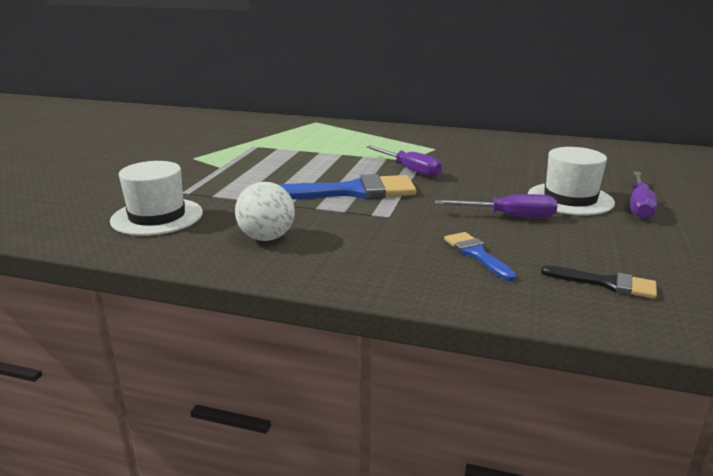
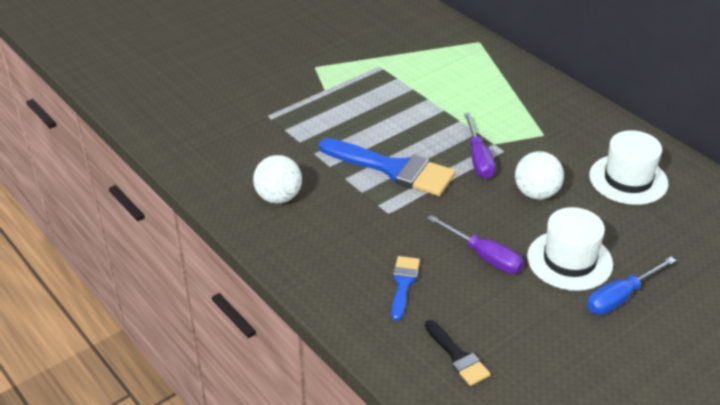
camera: 35 degrees right, 15 degrees up
white hat [110,161,203,236] -> white hat moved to [589,130,668,205]
purple screwdriver [630,171,657,219] -> blue screwdriver [587,257,676,315]
none -> white ball [515,151,564,200]

